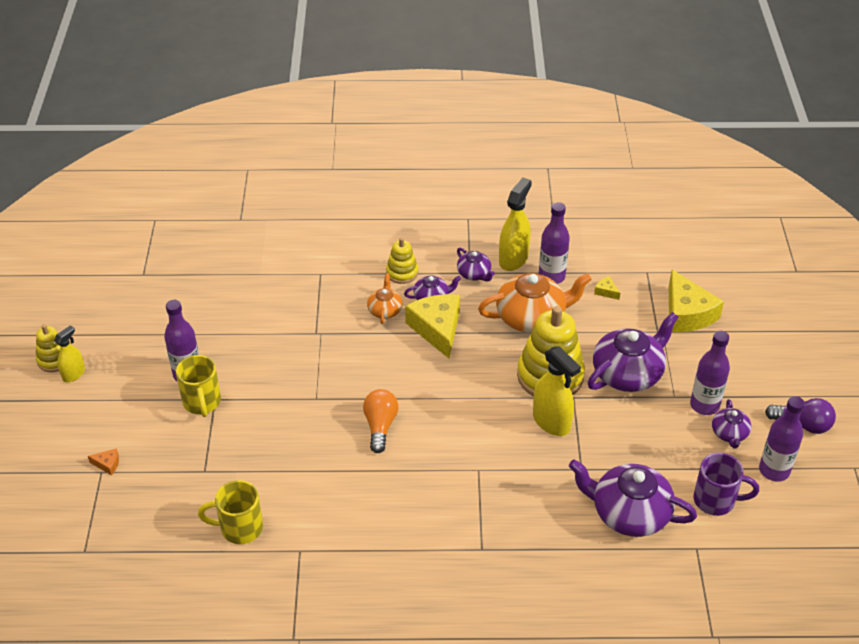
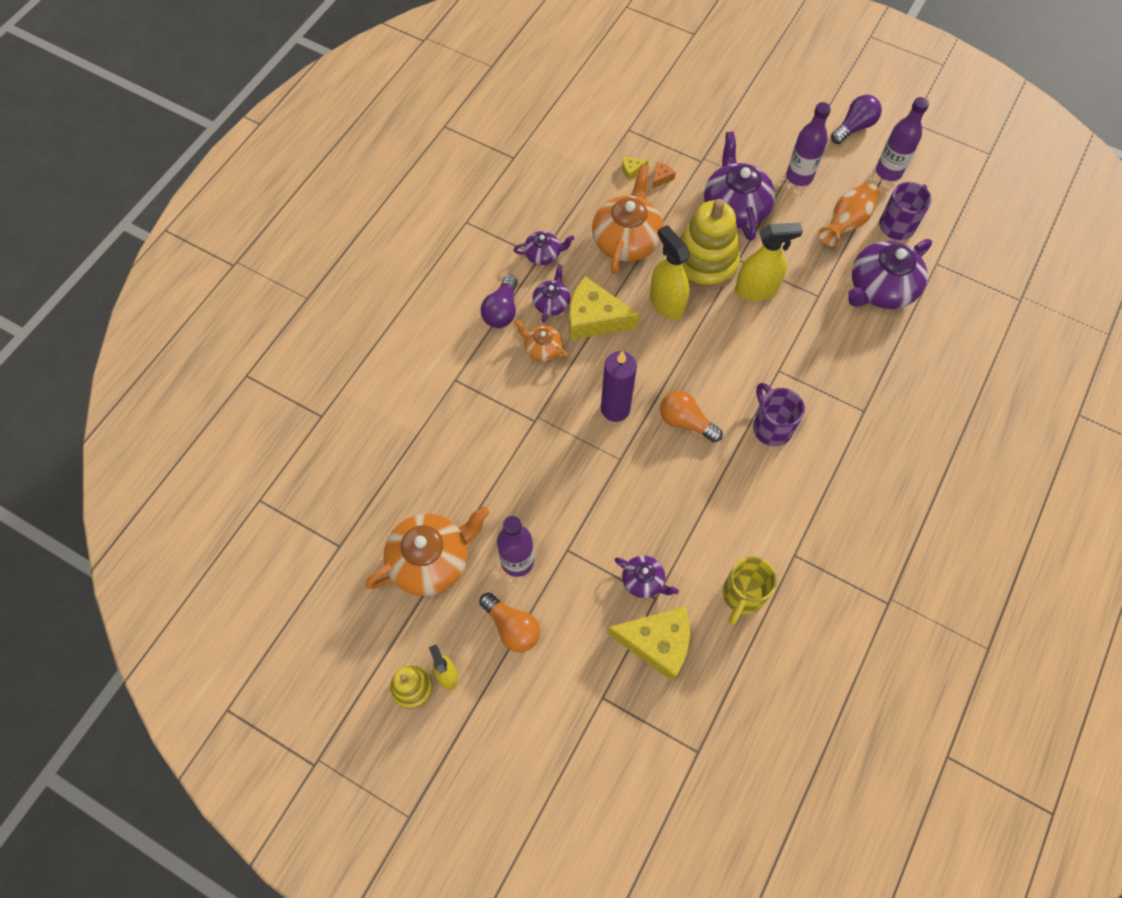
camera: 60 degrees left, 20 degrees up
orange cheese [88,448,119,475] -> orange cheese moved to [652,162,676,189]
yellow mug [176,355,221,417] -> none
yellow stacking toy [386,237,418,284] -> purple light bulb [481,275,518,328]
yellow spray bottle [499,178,532,271] -> yellow spray bottle moved to [650,225,690,320]
purple bottle [539,202,570,284] -> none
yellow cheese [669,270,724,332] -> yellow cheese moved to [607,606,690,682]
purple teapot [712,399,751,449] -> purple teapot moved to [615,556,679,598]
none -> orange teapot [365,506,489,596]
none -> orange light bulb [479,593,540,652]
none -> purple candle [601,351,637,422]
none -> purple mug [753,383,805,446]
none -> orange vase [818,183,880,246]

